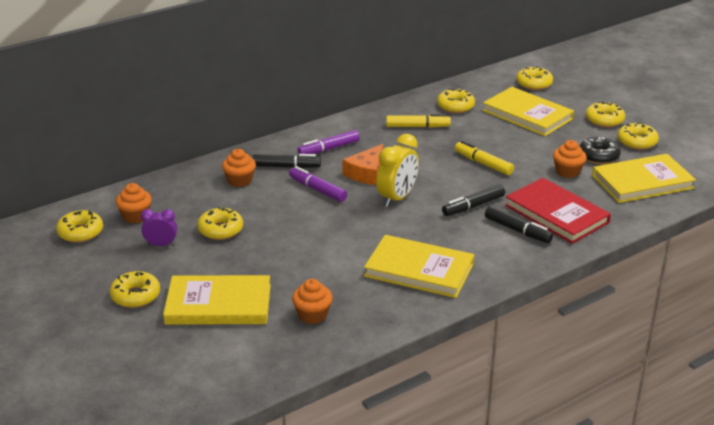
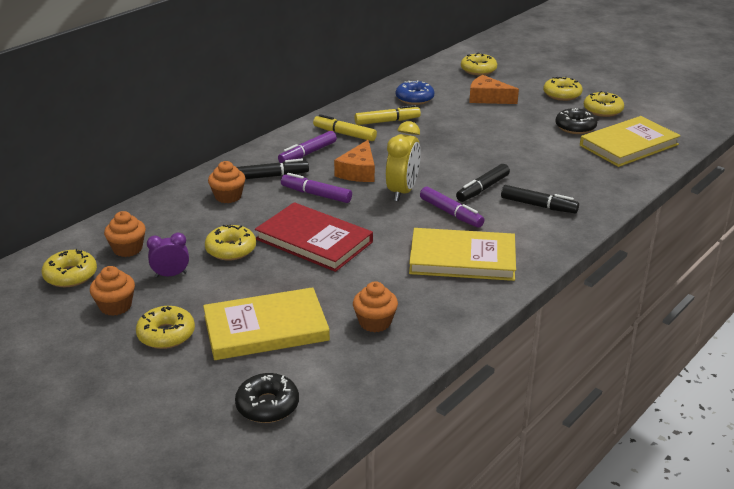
camera: 15 degrees left, 0 degrees up
yellow donut [437,88,475,113] -> blue donut [396,80,434,105]
yellow marker [455,141,514,175] -> yellow marker moved to [313,114,377,141]
yellow book [483,87,574,136] -> orange cheese [469,75,519,104]
red book [505,178,611,244] -> red book moved to [255,202,373,272]
orange cupcake [553,140,587,178] -> orange cupcake moved to [90,266,135,316]
none -> black donut [235,373,299,423]
none -> purple marker [420,187,484,228]

